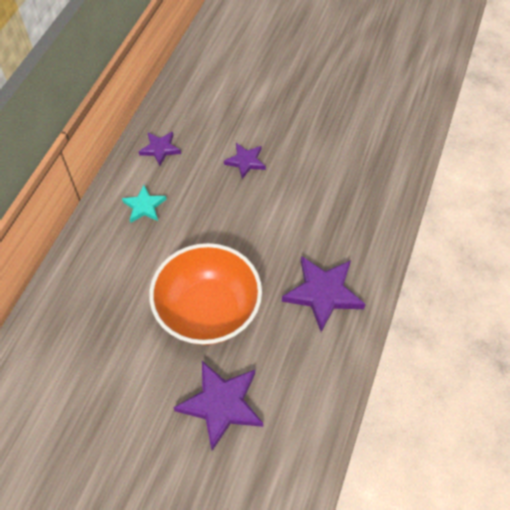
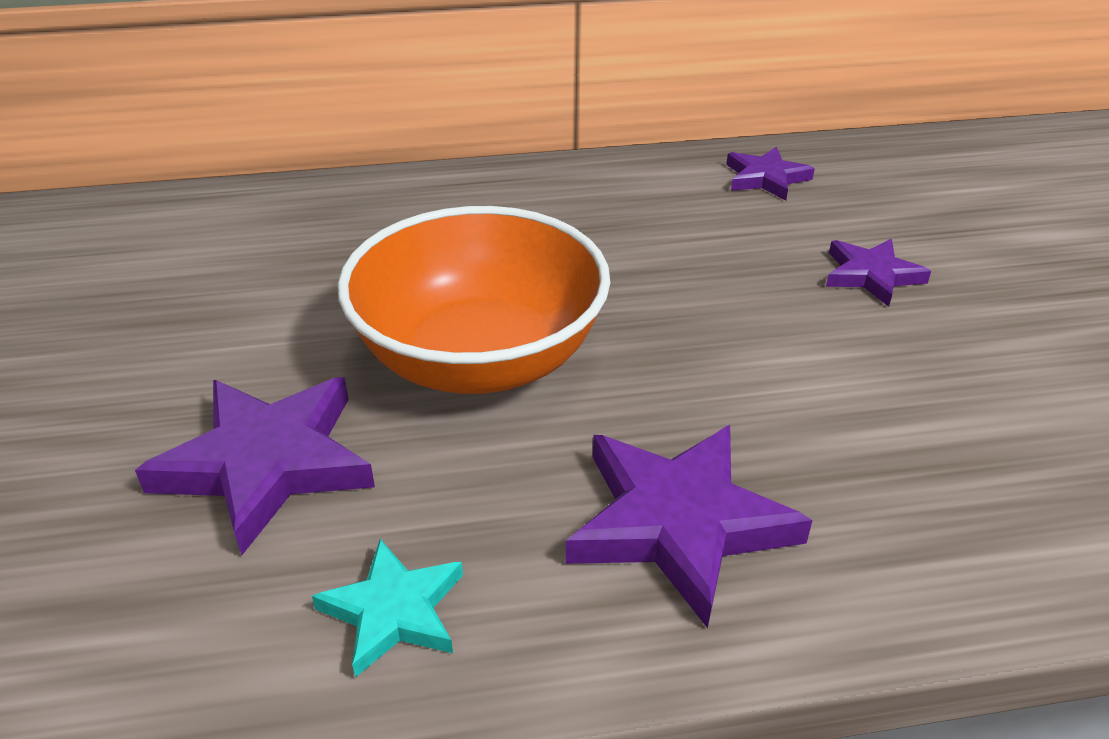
camera: 60 degrees right, 20 degrees down
turquoise star [122,185,166,223] -> turquoise star moved to [312,539,463,678]

